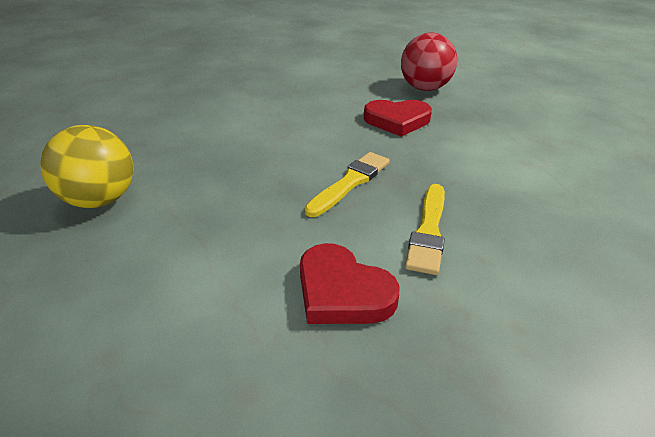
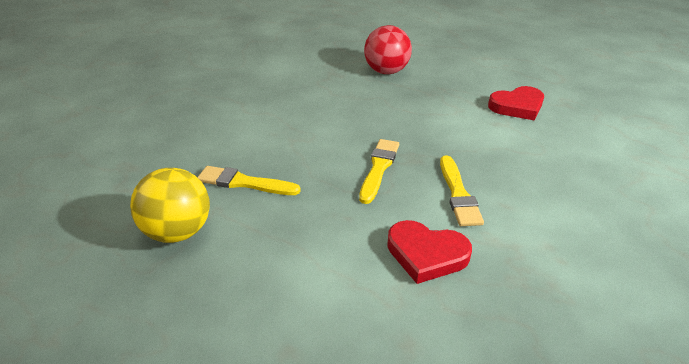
camera: 20 degrees left, 0 degrees up
red heart [364,100,432,137] -> red heart moved to [488,86,544,121]
none -> yellow brush [197,166,301,195]

